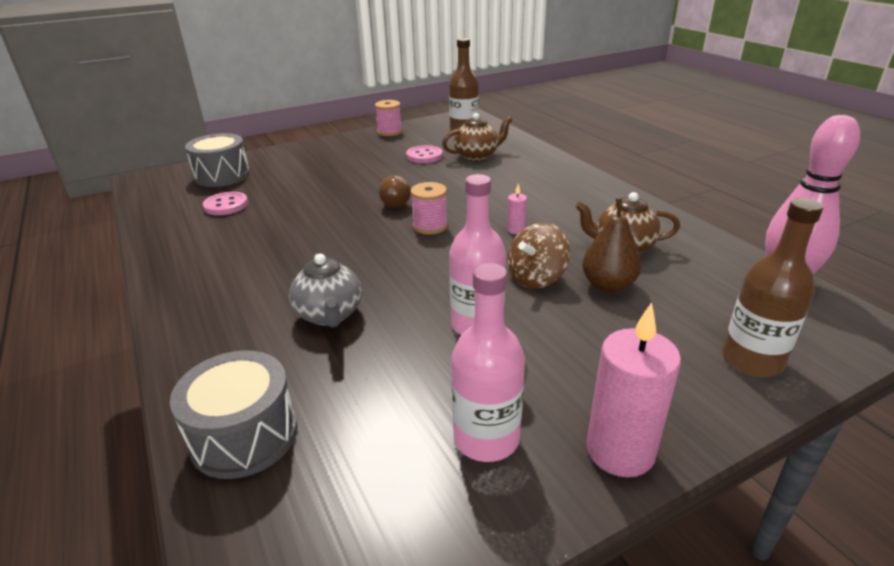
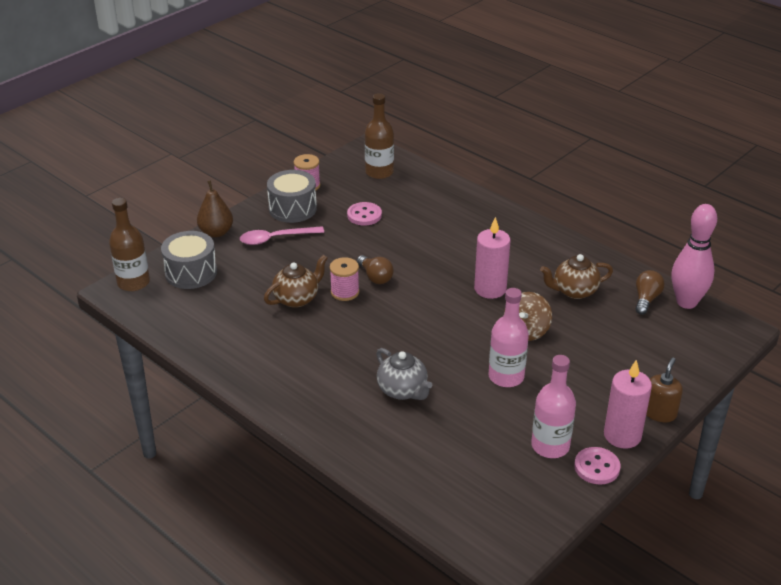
camera: 20 degrees left, 5 degrees up
grey drum [170,350,297,479] -> grey drum moved to [267,170,317,223]
pink button [203,192,248,215] -> pink button moved to [574,447,620,485]
pink spool [411,182,448,235] -> pink spool moved to [330,257,359,301]
brown teapot [442,113,512,161] -> brown teapot moved to [264,255,327,308]
pink candle [507,184,527,234] -> pink candle [474,217,511,299], size x2.17
brown pear [582,198,642,293] -> brown pear moved to [197,180,233,237]
brown bottle [722,198,823,377] -> brown bottle moved to [109,198,150,291]
none -> pink spoon [240,226,324,245]
none -> brown light bulb [635,270,665,315]
none -> brown soap dispenser [646,357,683,422]

